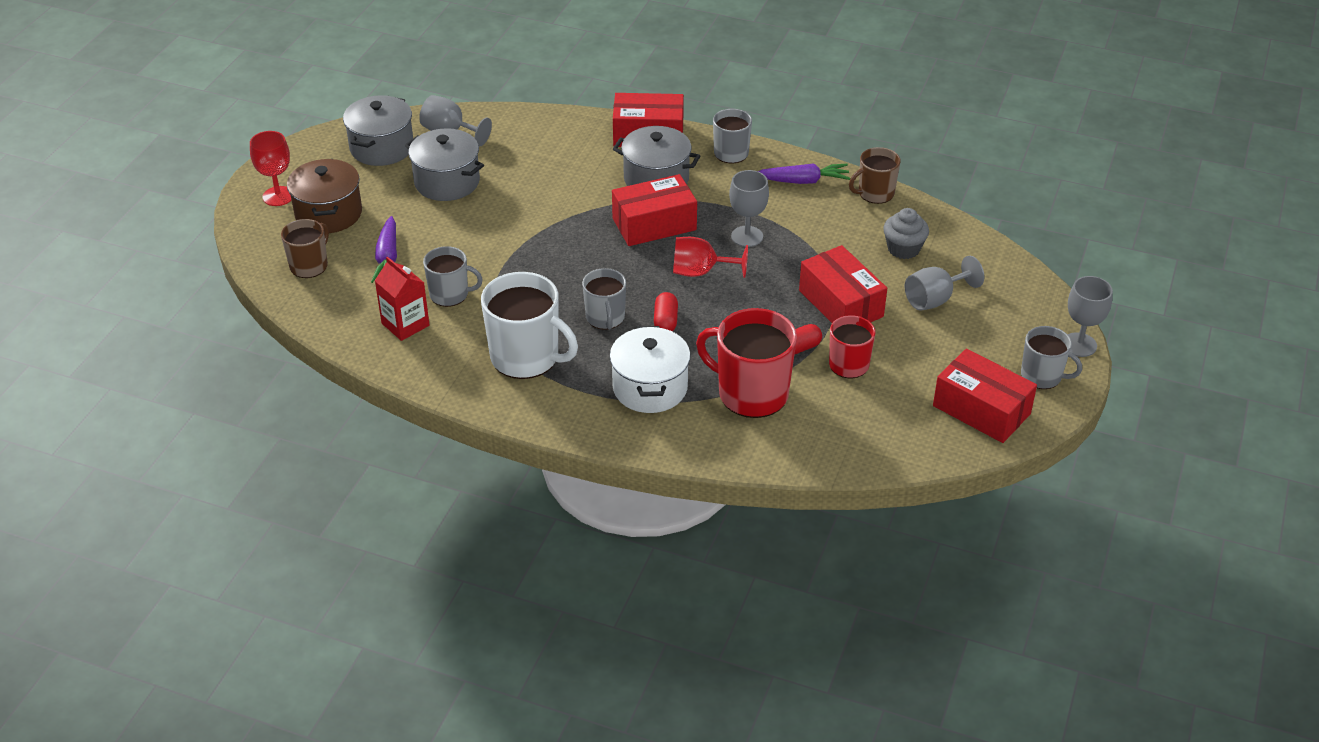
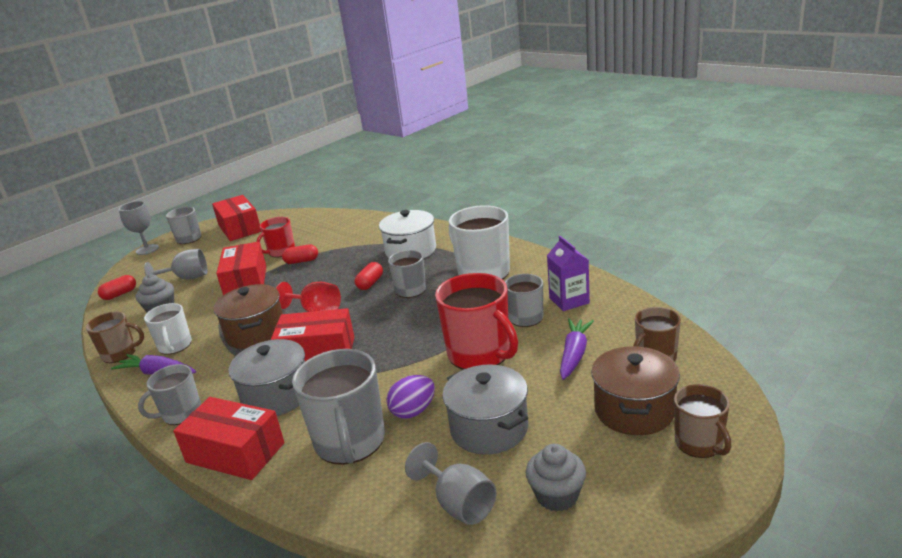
camera: 155 degrees left, 15 degrees down
red goblet [250,131,292,206] -> brown mug [674,384,732,458]
grey pot [343,95,413,166] -> grey cupcake [526,444,586,512]
red carton [375,257,430,341] -> purple carton [547,236,590,311]
red mug [696,308,797,418] -> red mug moved to [435,273,518,370]
grey goblet [729,170,769,247] -> brown pot [213,284,283,349]
none -> red capsule [98,275,136,300]
none -> white mug [144,303,192,355]
none -> grey mug [292,349,385,465]
none -> purple egg [386,375,435,419]

